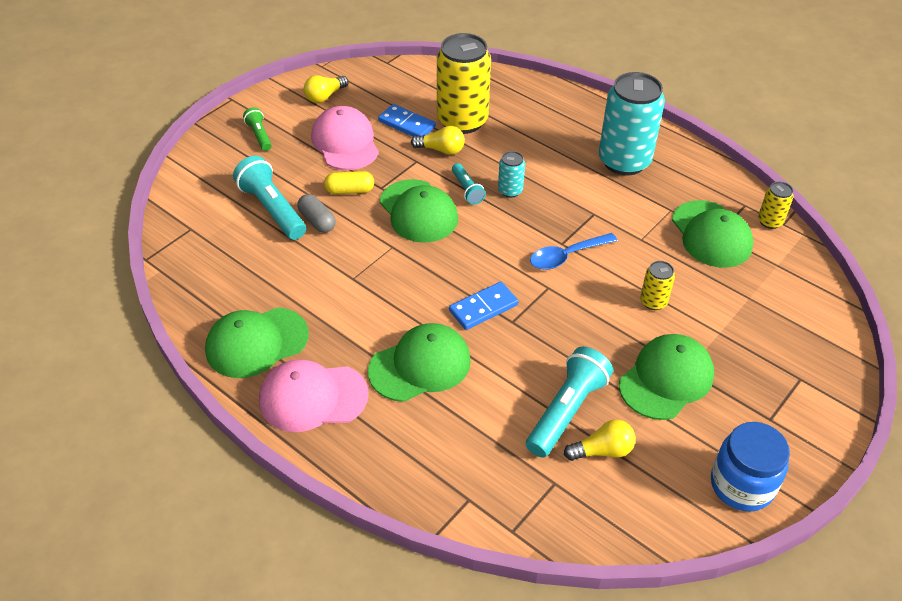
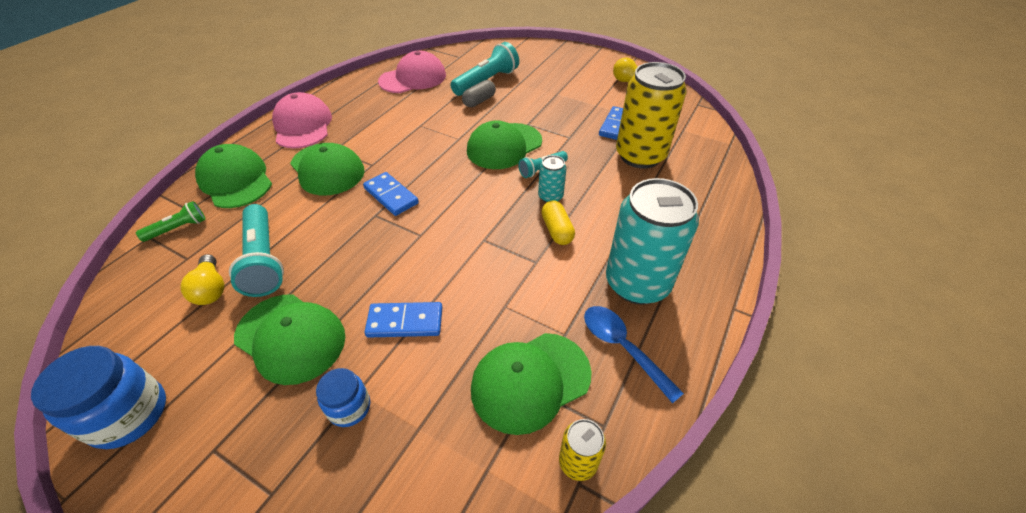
camera: 80 degrees right, 0 degrees up
green cap [205,307,309,378] -> green cap moved to [195,144,272,208]
green flashlight [243,107,272,151] -> green flashlight moved to [136,201,206,242]
pink cap [311,106,379,170] -> pink cap moved to [378,51,446,93]
yellow capsule [324,171,374,194] -> yellow capsule moved to [541,200,575,245]
yellow light bulb [411,126,465,155] -> none
turquoise flashlight [526,347,613,458] -> turquoise flashlight turned 45 degrees clockwise [229,204,284,297]
blue spoon [530,233,618,270] -> blue spoon moved to [584,306,684,404]
yellow can [640,261,675,310] -> blue domino [365,302,442,338]
none -> blue jar [316,368,370,427]

